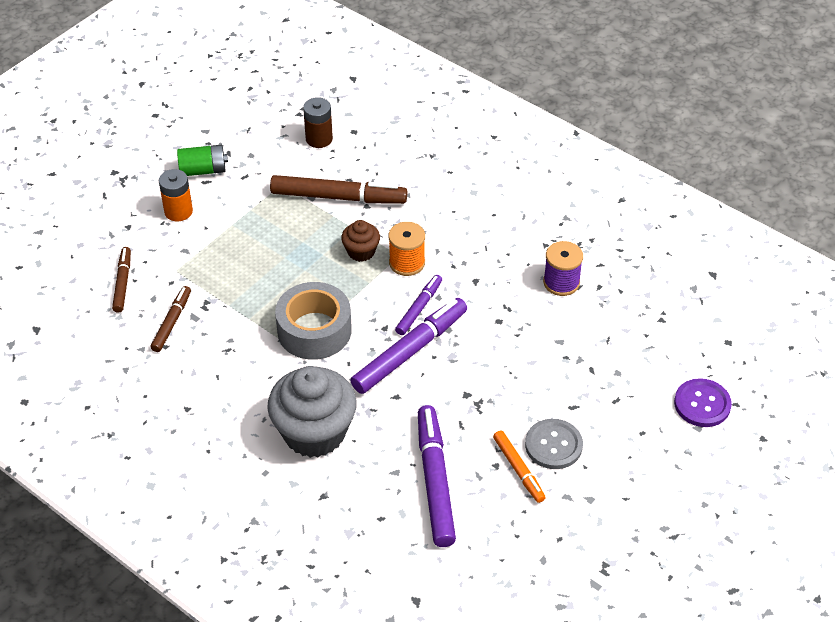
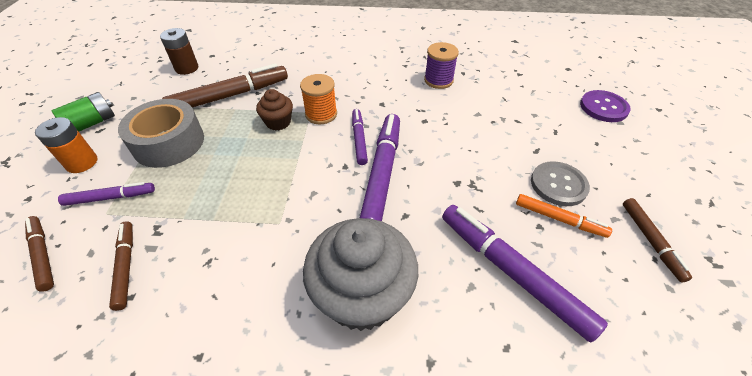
camera: 35 degrees left, 0 degrees up
grey tape [275,282,352,360] -> grey tape moved to [118,99,204,168]
none -> purple marker [58,182,155,206]
none -> brown marker [623,198,692,282]

